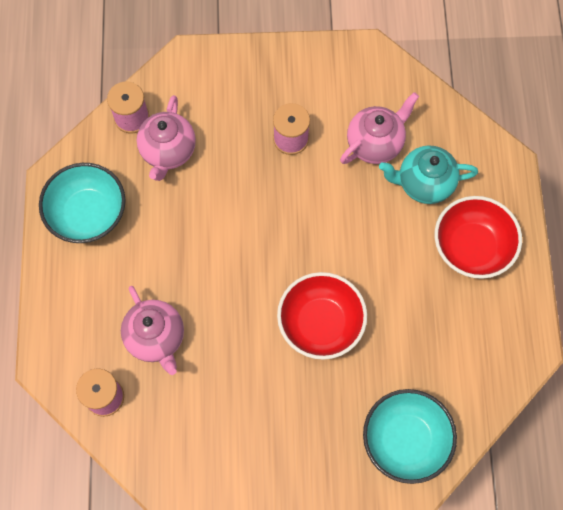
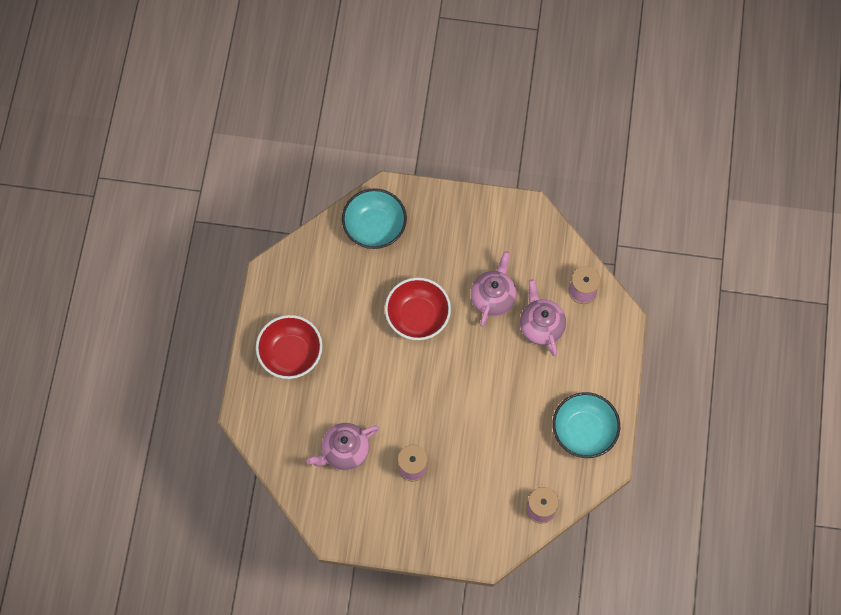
camera: 170 degrees left, 0 degrees up
pink teapot [137,95,196,181] -> pink teapot moved to [471,251,517,327]
turquoise teapot [379,145,478,204] -> none

